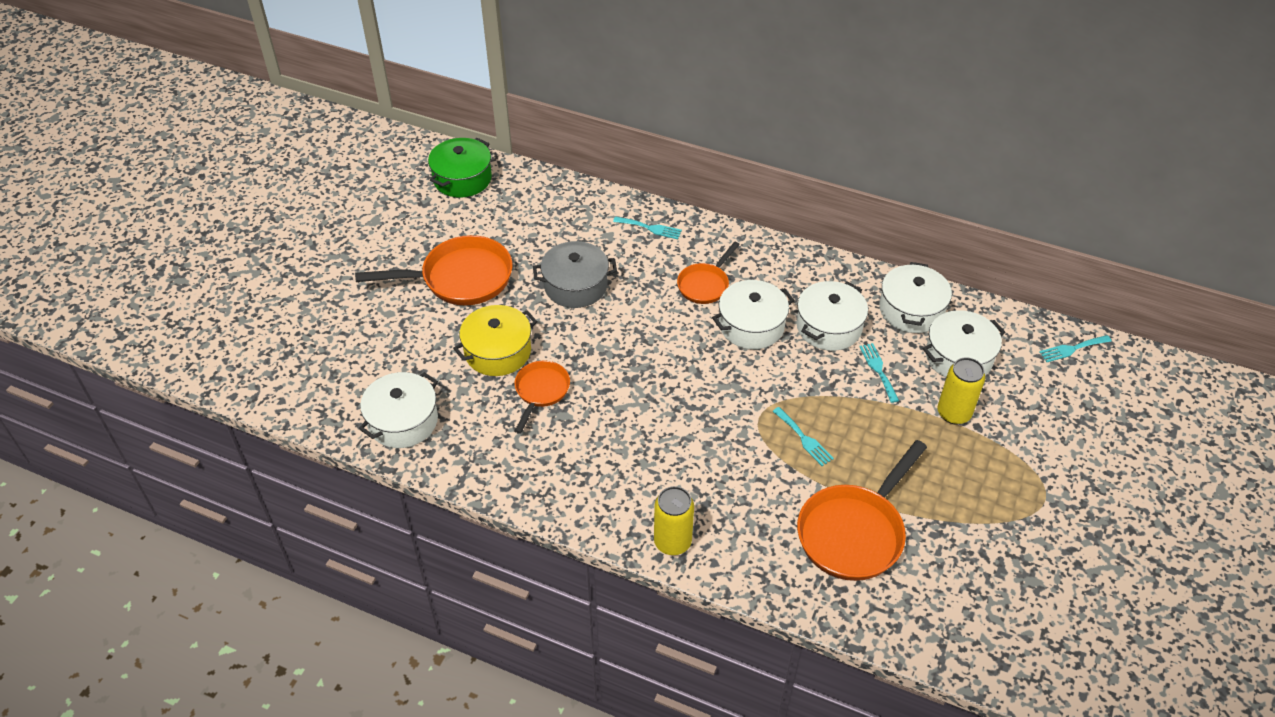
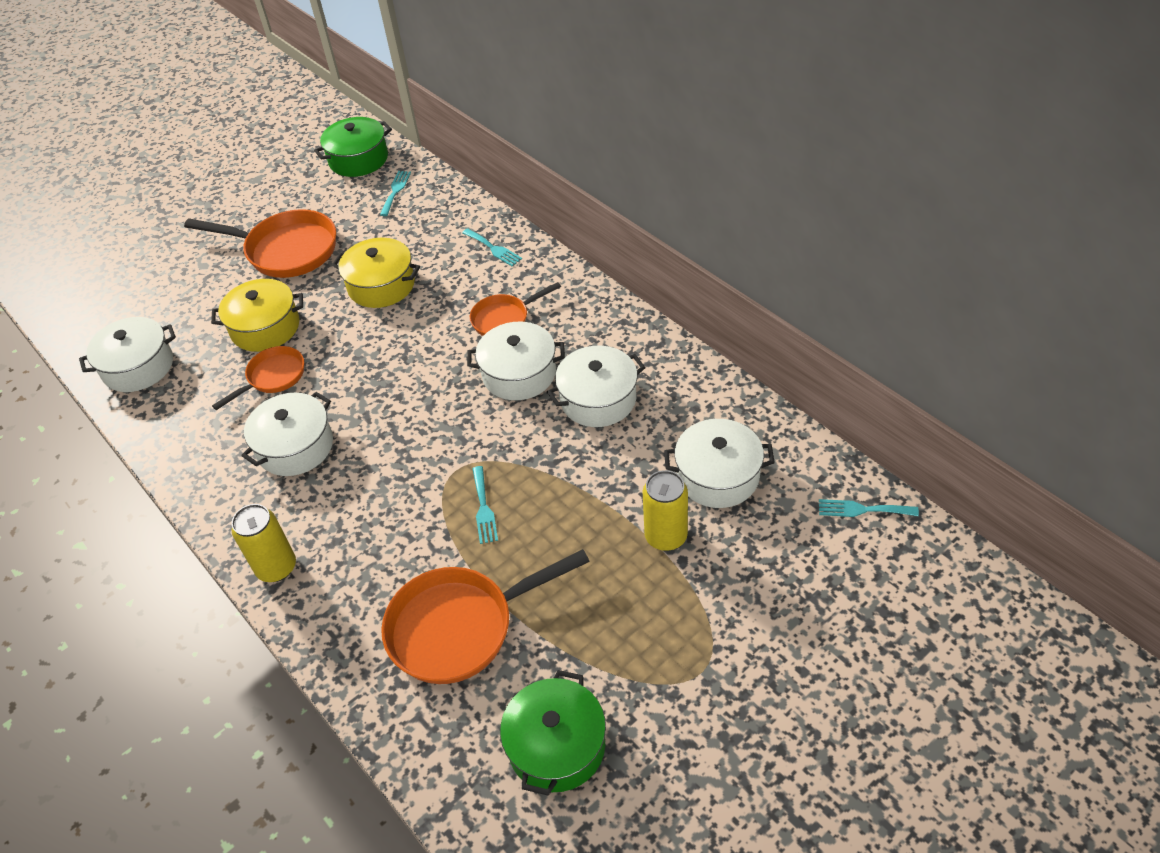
camera: 30 degrees right, 0 degrees up
grey pot [533,241,617,308] -> yellow pot [332,238,420,308]
turquoise fork [859,343,899,403] -> turquoise fork moved to [380,171,411,216]
white pot [879,262,952,333] -> white pot moved to [241,392,333,476]
none -> green pot [500,670,606,795]

